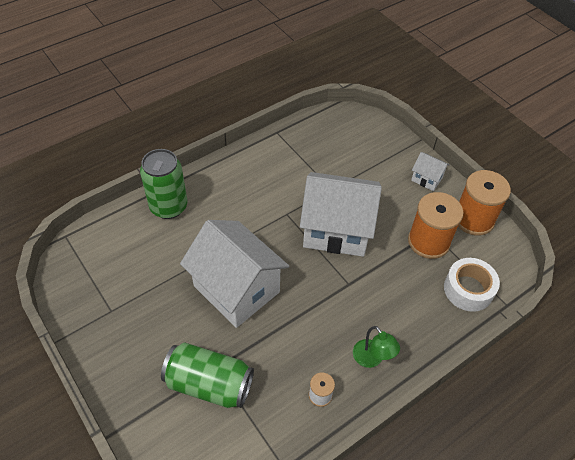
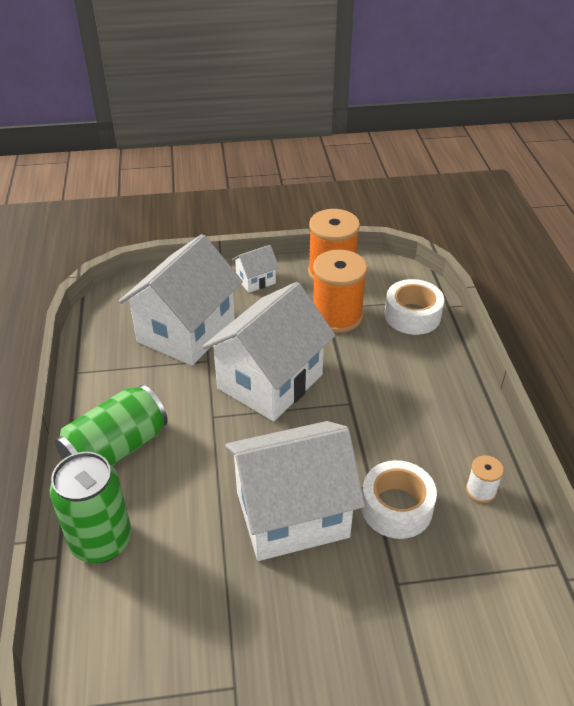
camera: 60 degrees left, 10 degrees down
green can [161,342,254,408] -> green can moved to [55,385,168,466]
green lamp [353,326,400,368] -> none
none -> white house [119,234,243,366]
none -> white tape [361,460,437,539]

